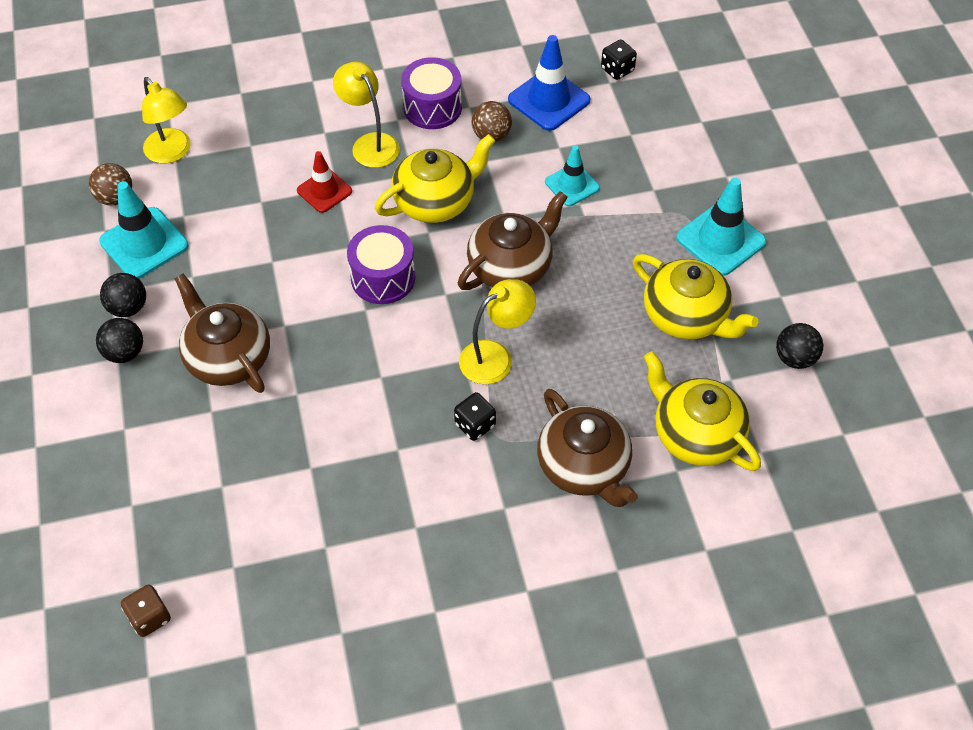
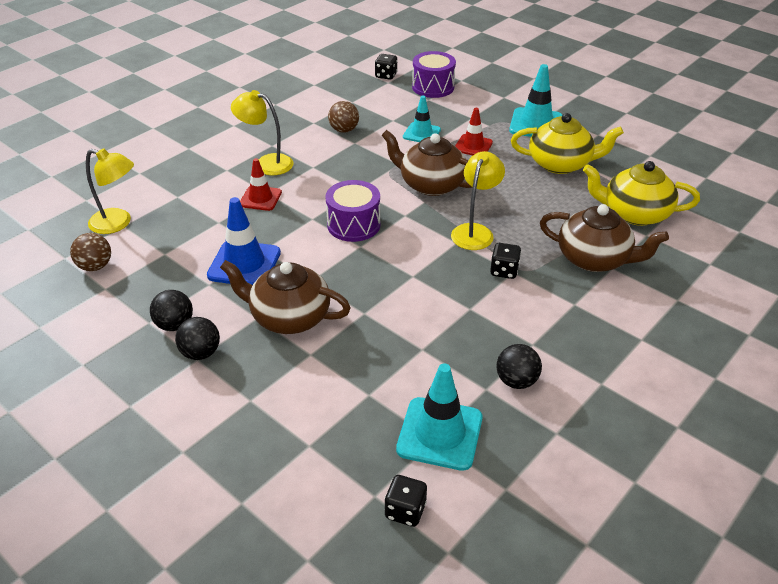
camera: 35 degrees left, 15 degrees down
turquoise traffic cone [99,181,188,279] -> turquoise traffic cone moved to [396,363,482,471]
brown dice [121,584,171,637] -> black dice [384,475,427,527]
yellow teapot [375,134,495,223] -> none
purple drum [401,57,462,129] -> purple drum moved to [412,51,456,98]
brown teapot [458,191,568,290] -> brown teapot turned 75 degrees counterclockwise [382,130,473,196]
blue traffic cone [508,35,590,131] -> blue traffic cone moved to [207,197,281,285]
black ball [776,323,823,369] -> black ball moved to [497,344,542,389]
none -> red traffic cone [455,108,493,155]

